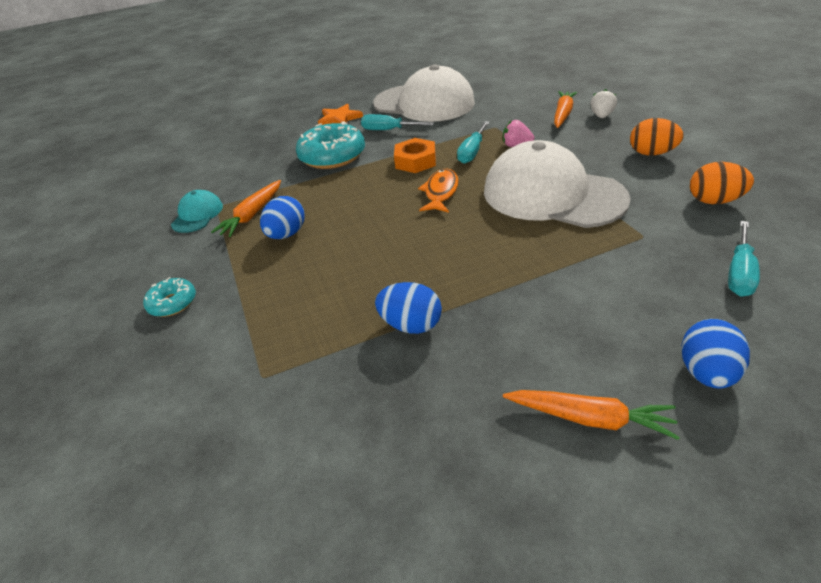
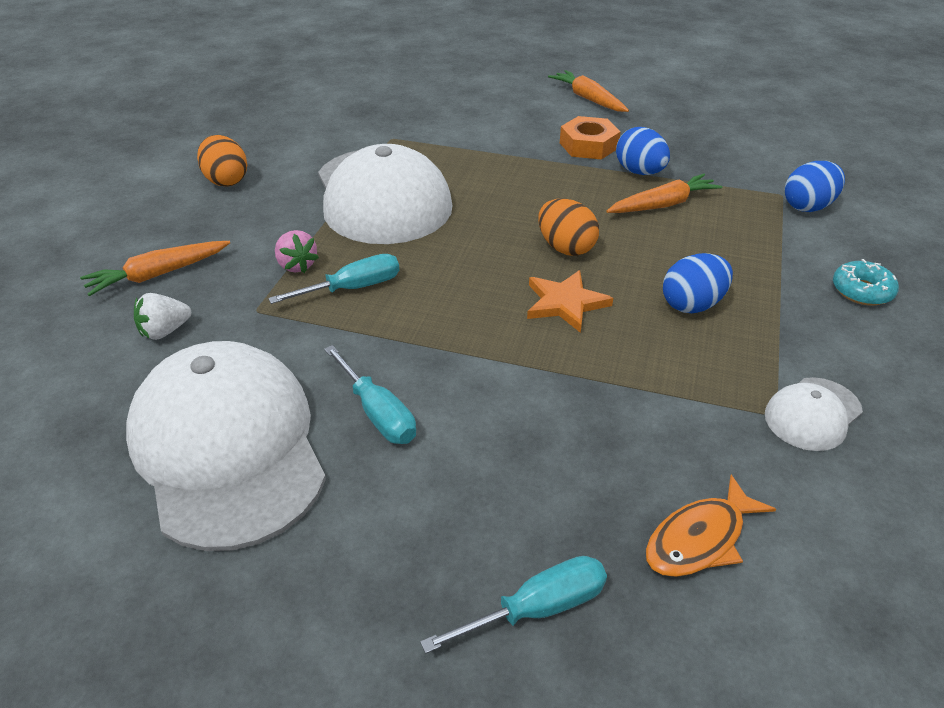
camera: 145 degrees left, 0 degrees up
turquoise cap [171,190,223,233] -> white cap [765,377,863,451]
orange carrot [211,180,281,237] -> orange carrot moved to [607,174,723,213]
turquoise donut [296,121,365,169] -> none
orange star [318,104,363,125] -> orange star moved to [527,270,613,333]
orange nut [394,138,436,173] -> orange nut moved to [560,116,621,160]
orange fish [418,169,459,213] -> orange fish moved to [646,475,776,577]
white strawberry [590,89,617,118] -> white strawberry moved to [134,293,191,340]
blue egg [681,319,750,389] -> blue egg moved to [785,161,845,212]
orange egg [690,162,754,204] -> orange egg moved to [538,199,599,256]
turquoise screwdriver [728,221,760,297] -> turquoise screwdriver moved to [420,556,607,654]

